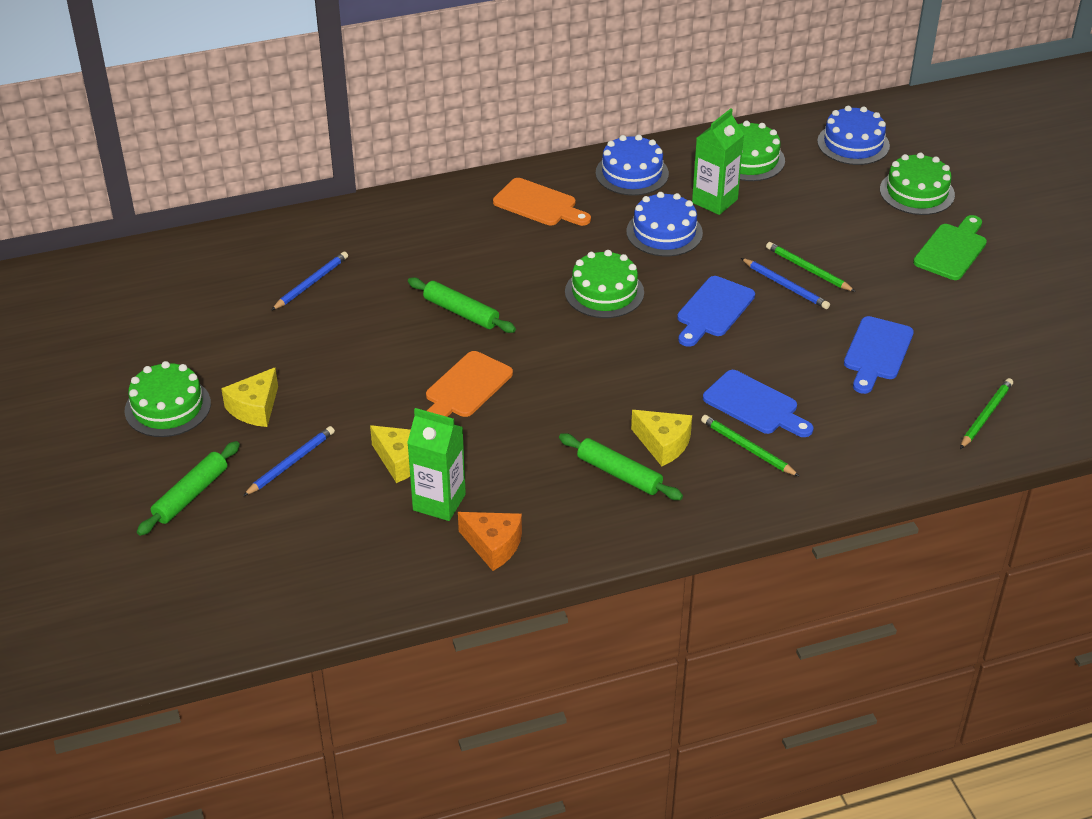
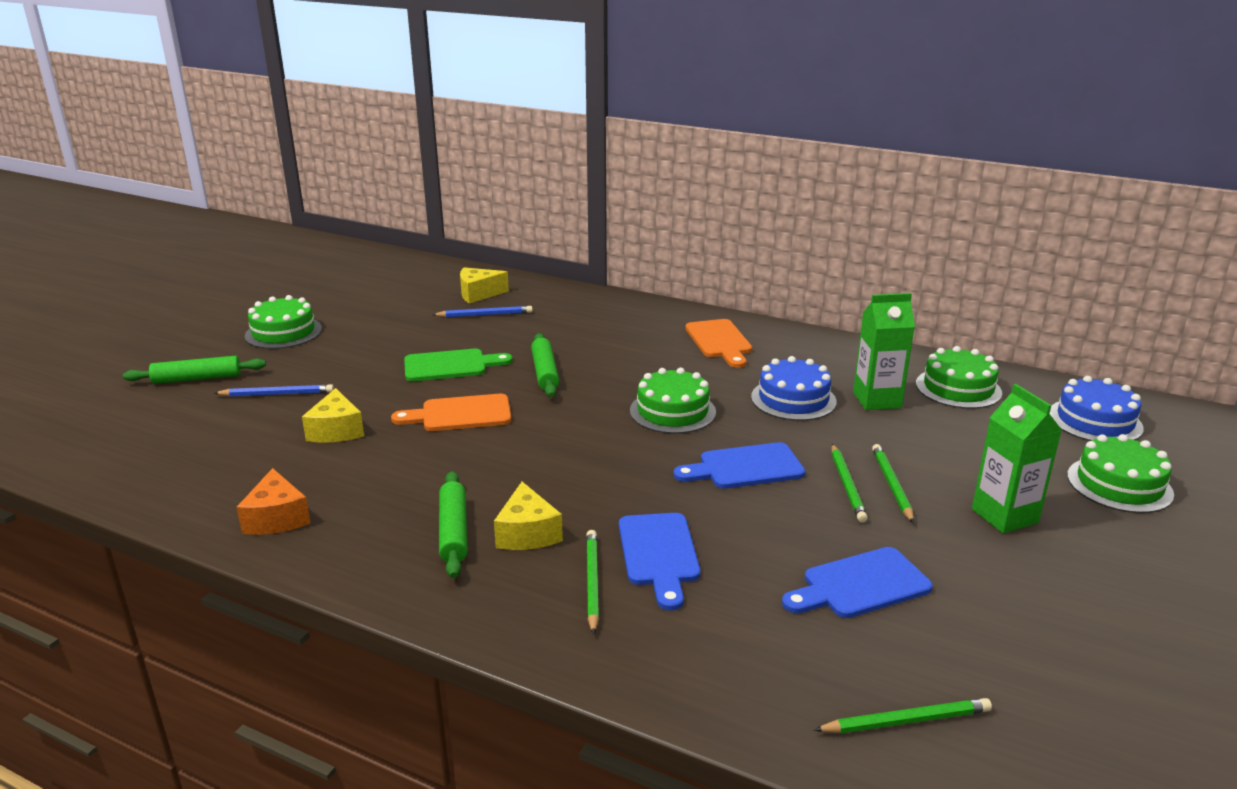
camera: 45 degrees right, 15 degrees down
yellow cheese [221,368,278,427] -> yellow cheese moved to [460,267,509,304]
green carton [407,408,466,521] -> green carton moved to [972,384,1062,534]
blue cake [596,135,669,196] -> none
blue pencil [741,258,830,309] -> green pencil [832,444,868,523]
green cutting board [913,215,987,280] -> green cutting board moved to [404,349,513,381]

